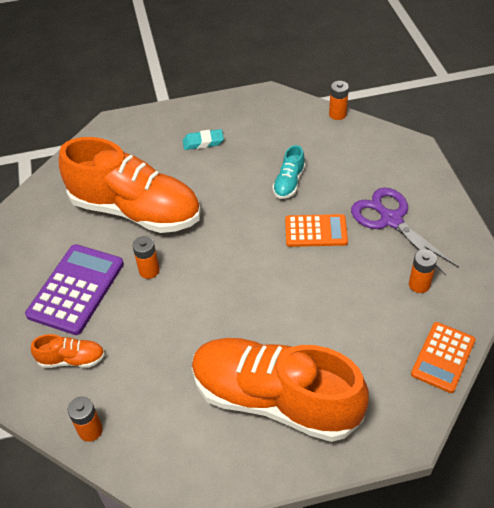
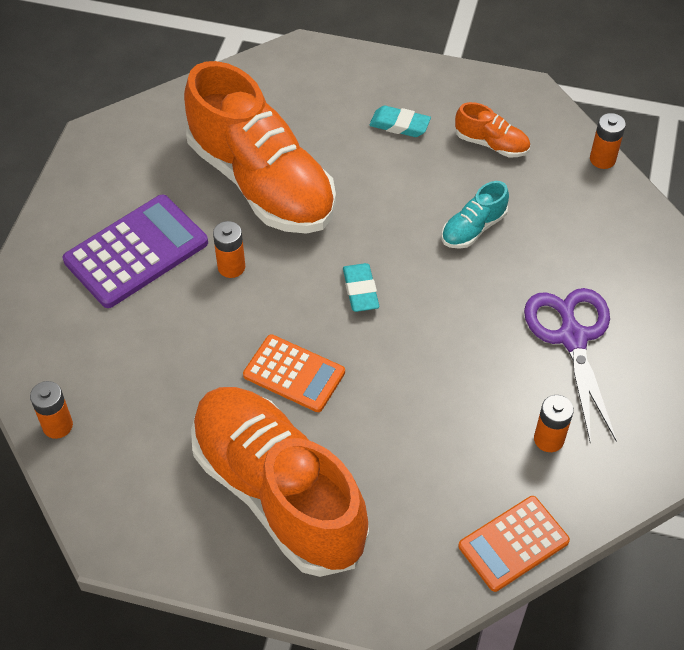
camera: 25 degrees right, 5 degrees up
orange shoe [31,334,105,368] -> orange shoe moved to [455,102,530,157]
orange calculator [285,214,348,247] -> orange calculator moved to [243,334,345,412]
none -> turquoise eraser [343,263,379,312]

